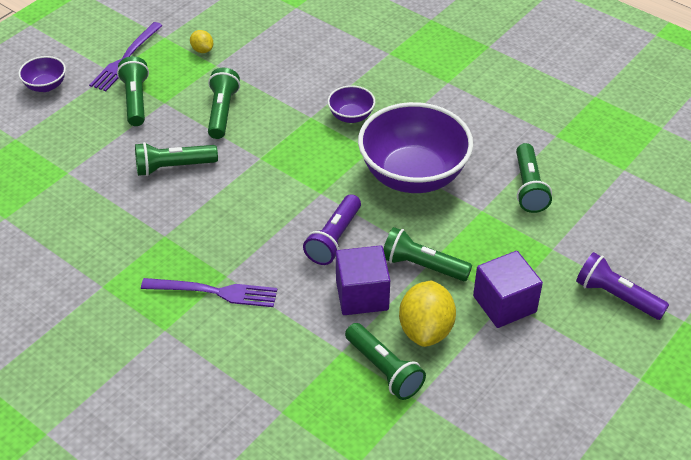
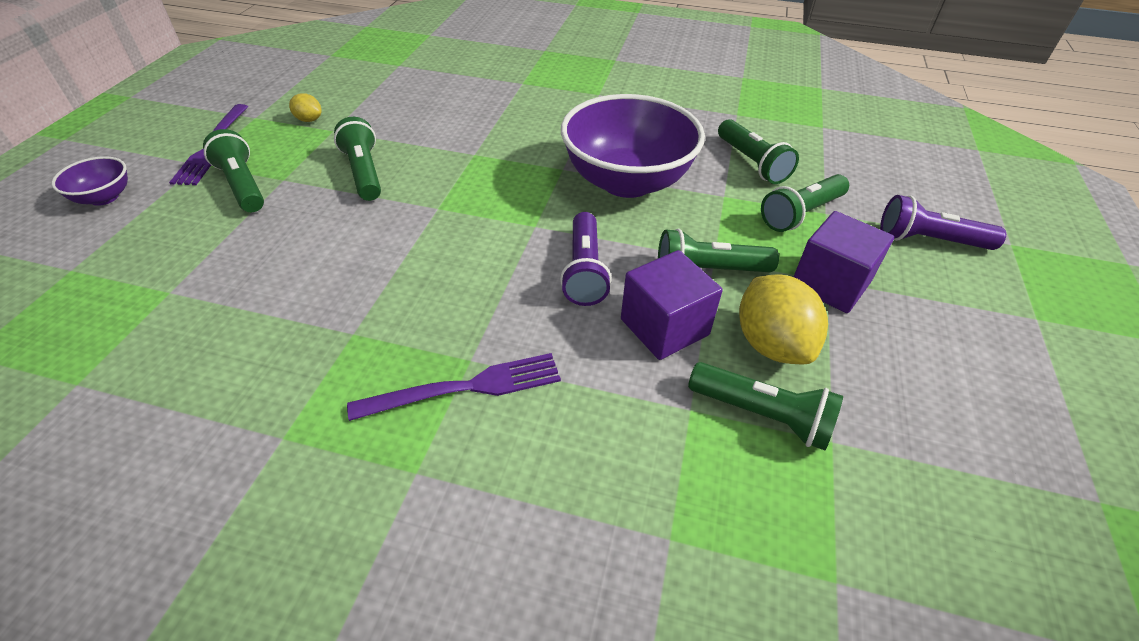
camera: 25 degrees left, 0 degrees up
green flashlight [135,142,218,176] -> green flashlight moved to [761,174,849,232]
purple bowl [327,85,375,123] -> none

